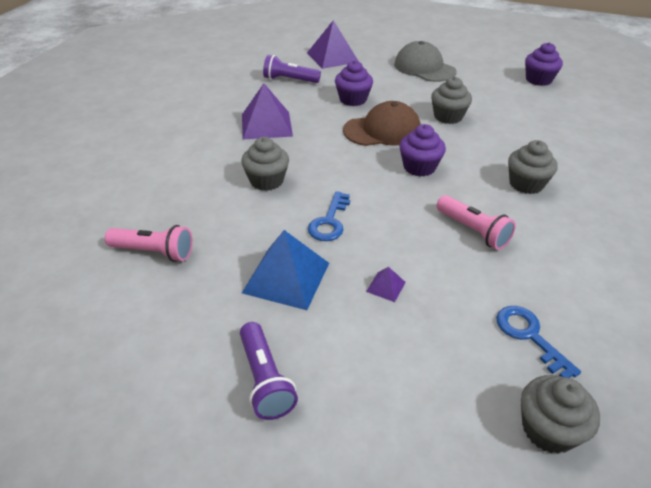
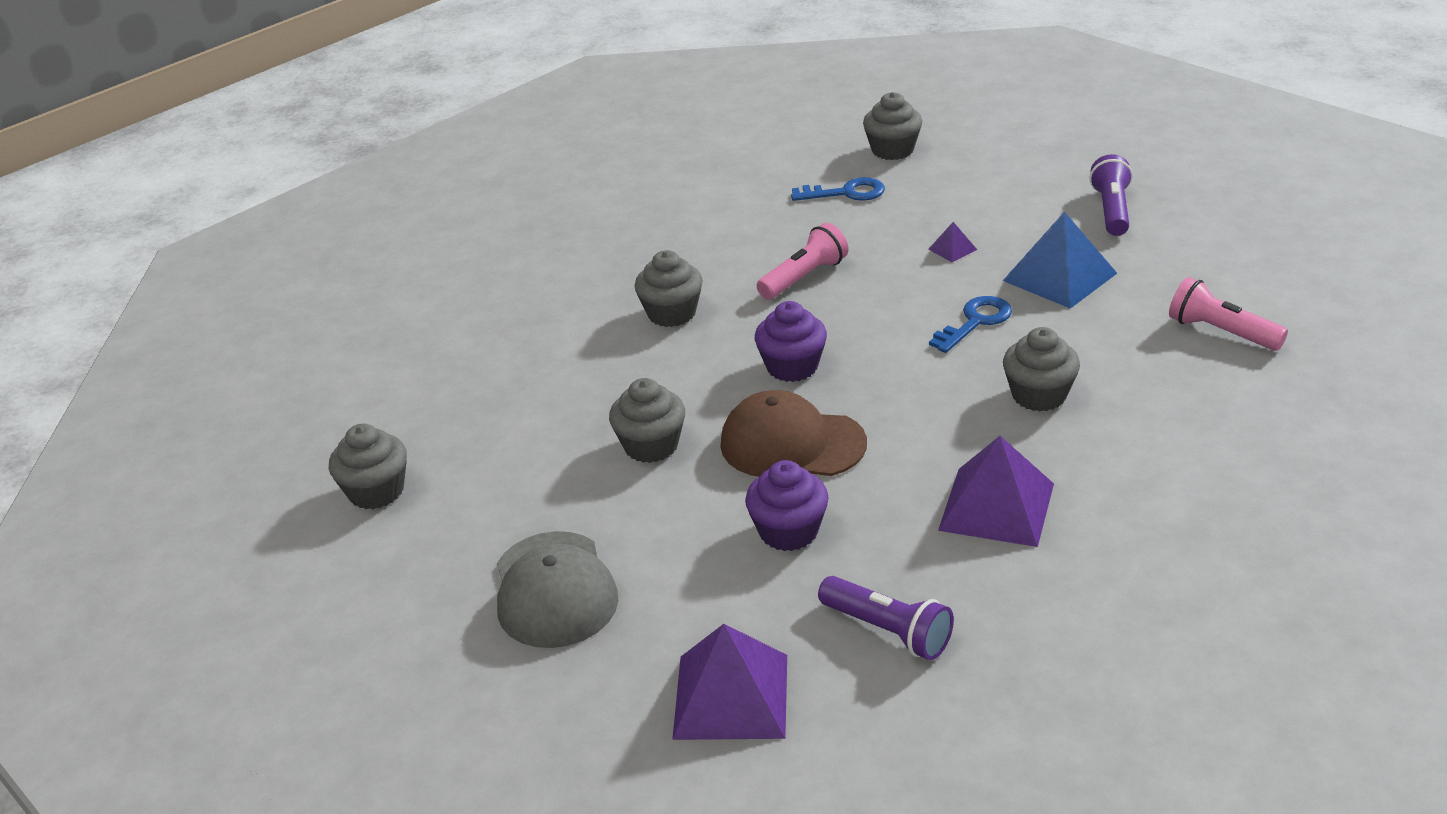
camera: 150 degrees left, 5 degrees down
pink flashlight [437,195,516,250] -> pink flashlight turned 60 degrees clockwise [757,223,848,300]
blue key [496,306,581,378] -> blue key turned 90 degrees counterclockwise [791,177,885,201]
purple cupcake [525,42,563,86] -> grey cupcake [329,424,407,509]

